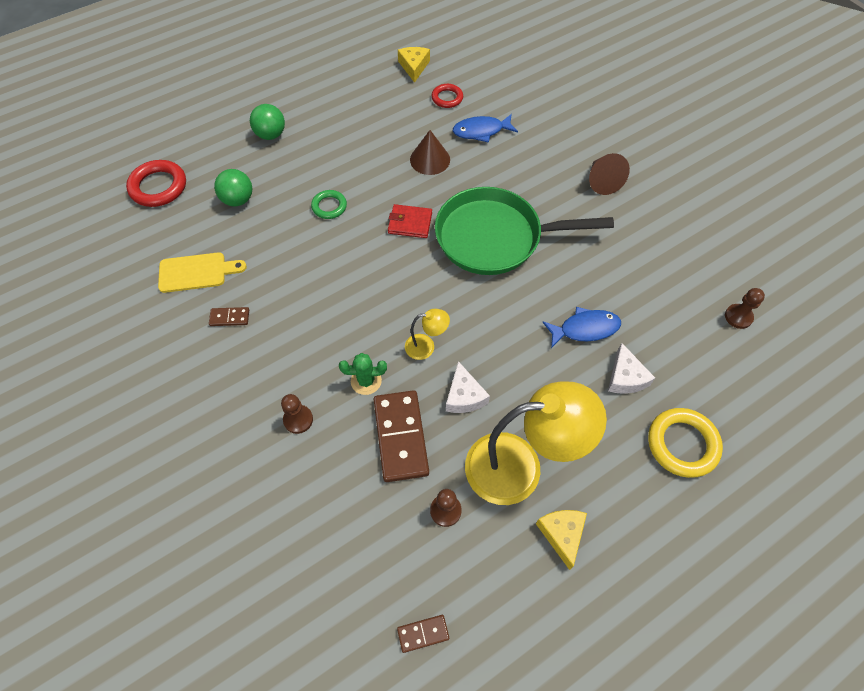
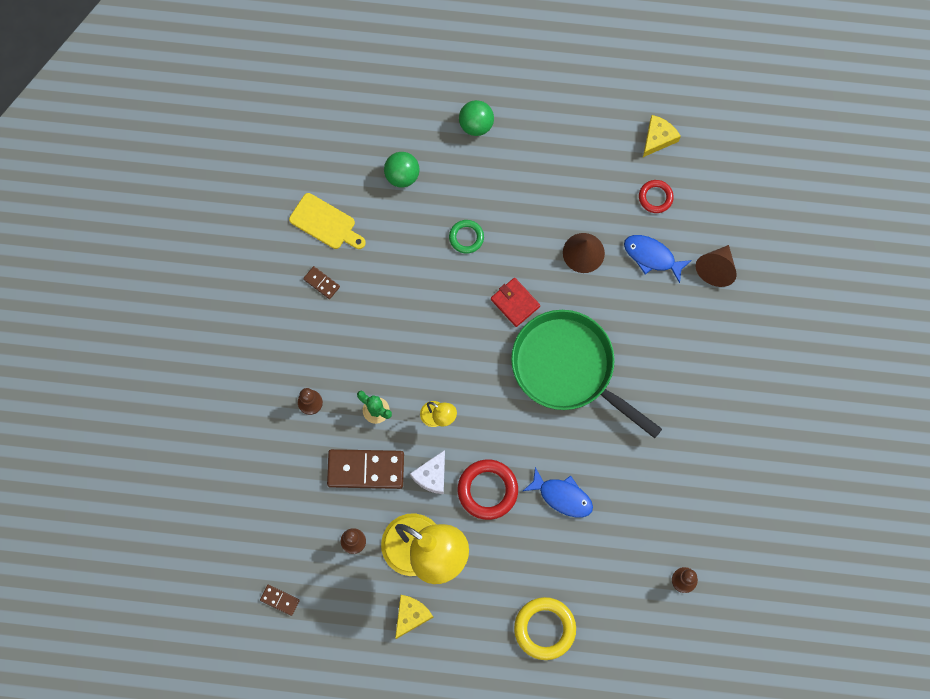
camera: 40 degrees right, 15 degrees up
red ring [126,160,186,207] -> red ring moved to [458,460,518,520]
brown domino [374,390,429,482] -> brown domino turned 60 degrees clockwise [327,449,404,489]
brown cone [589,153,630,195] -> brown cone moved to [696,245,737,287]
white cheese [608,343,655,394] -> none

